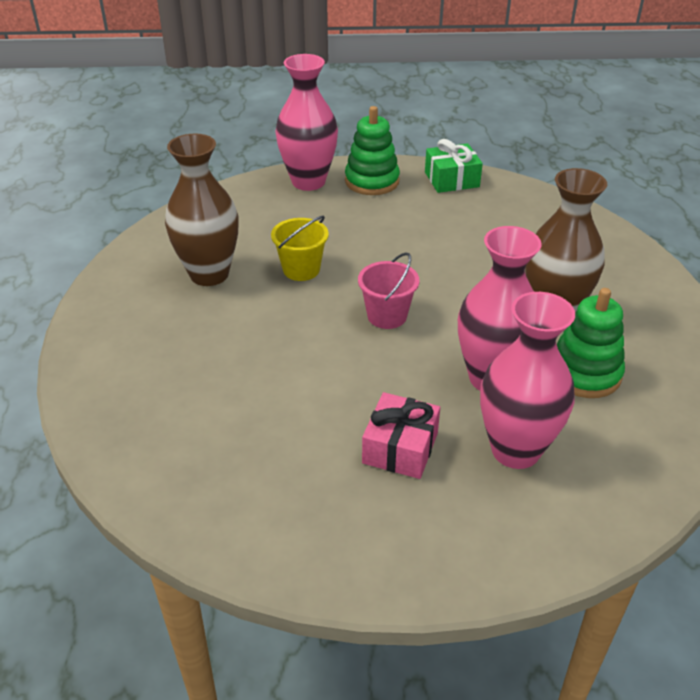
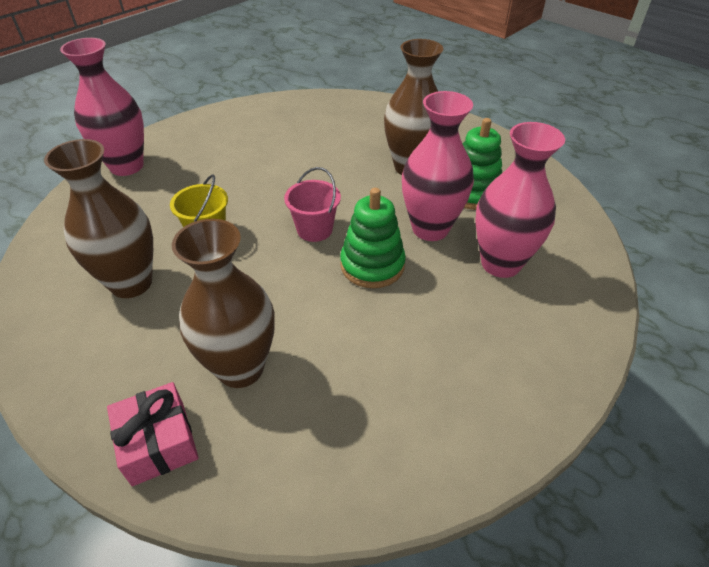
camera: 45 degrees left, 5 degrees up
green stacking toy [345,106,400,195] -> green stacking toy moved to [340,188,406,288]
pink gift [362,392,440,479] -> pink gift moved to [107,382,199,486]
green gift [425,139,483,193] -> none
none -> brown vase [172,219,275,388]

